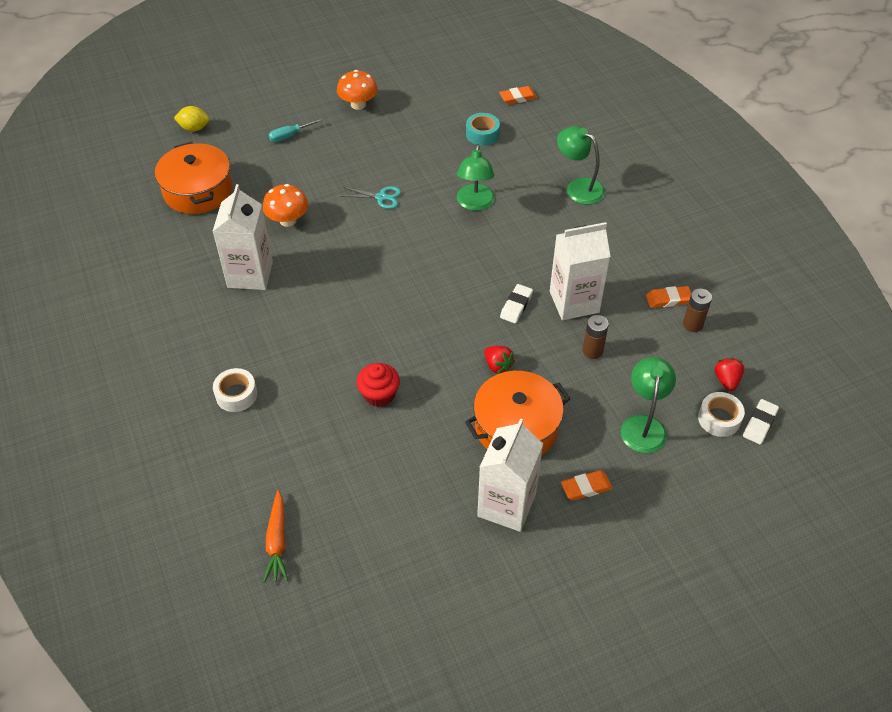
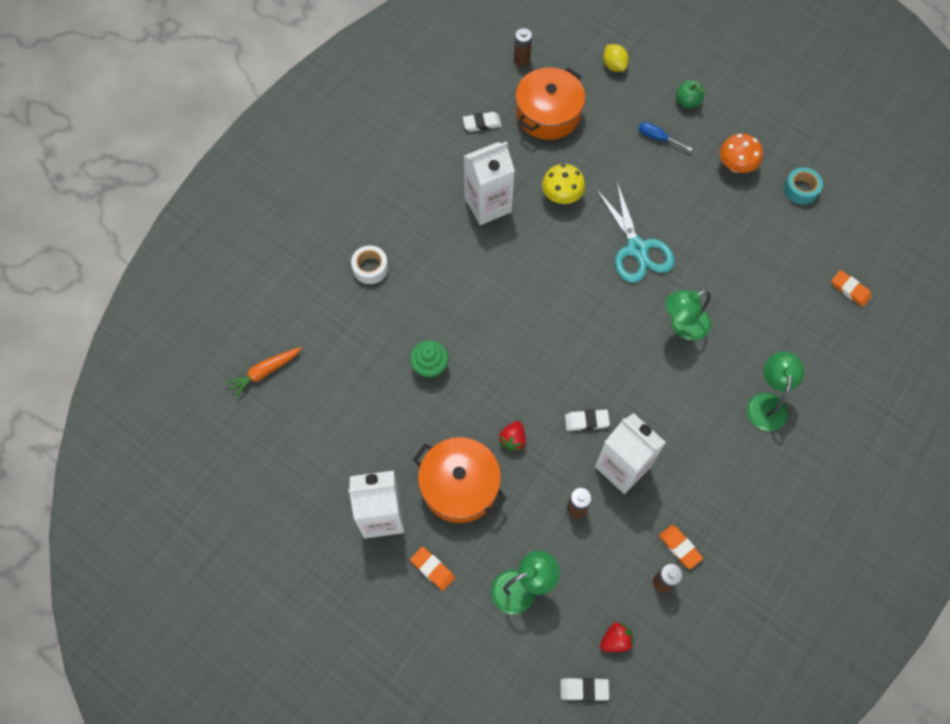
camera: 60 degrees right, 15 degrees up
orange mushroom [263,184,308,227] -> yellow mushroom [542,164,585,204]
turquoise screwdriver [269,118,323,142] -> blue screwdriver [639,122,693,151]
turquoise scissors [340,186,401,209] -> turquoise scissors [596,182,675,283], size x1.93
red cupcake [356,363,400,407] -> green cupcake [410,340,449,379]
turquoise tape [466,113,500,146] -> turquoise tape moved to [784,167,823,205]
white tape [698,392,745,437] -> none
none -> white eraser [463,112,502,132]
none -> brown battery [514,28,532,66]
none -> green apple [676,80,705,108]

